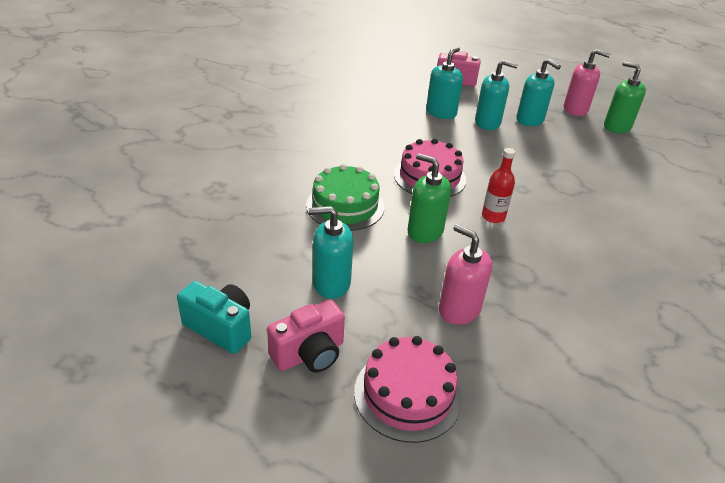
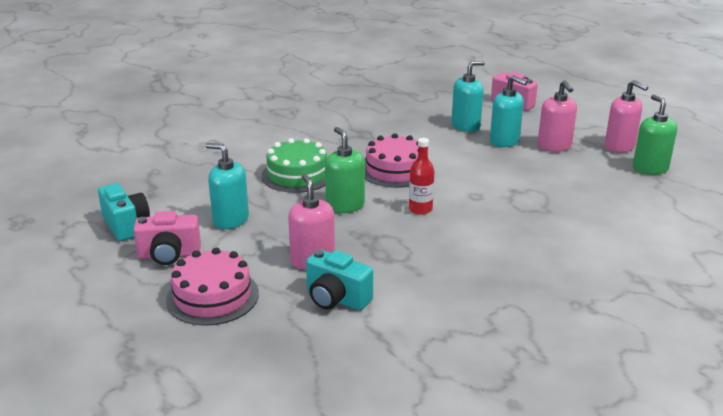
camera: 30 degrees right, 10 degrees down
turquoise soap dispenser [516,58,561,126] -> pink soap dispenser [538,80,577,152]
none -> turquoise camera [306,249,373,311]

